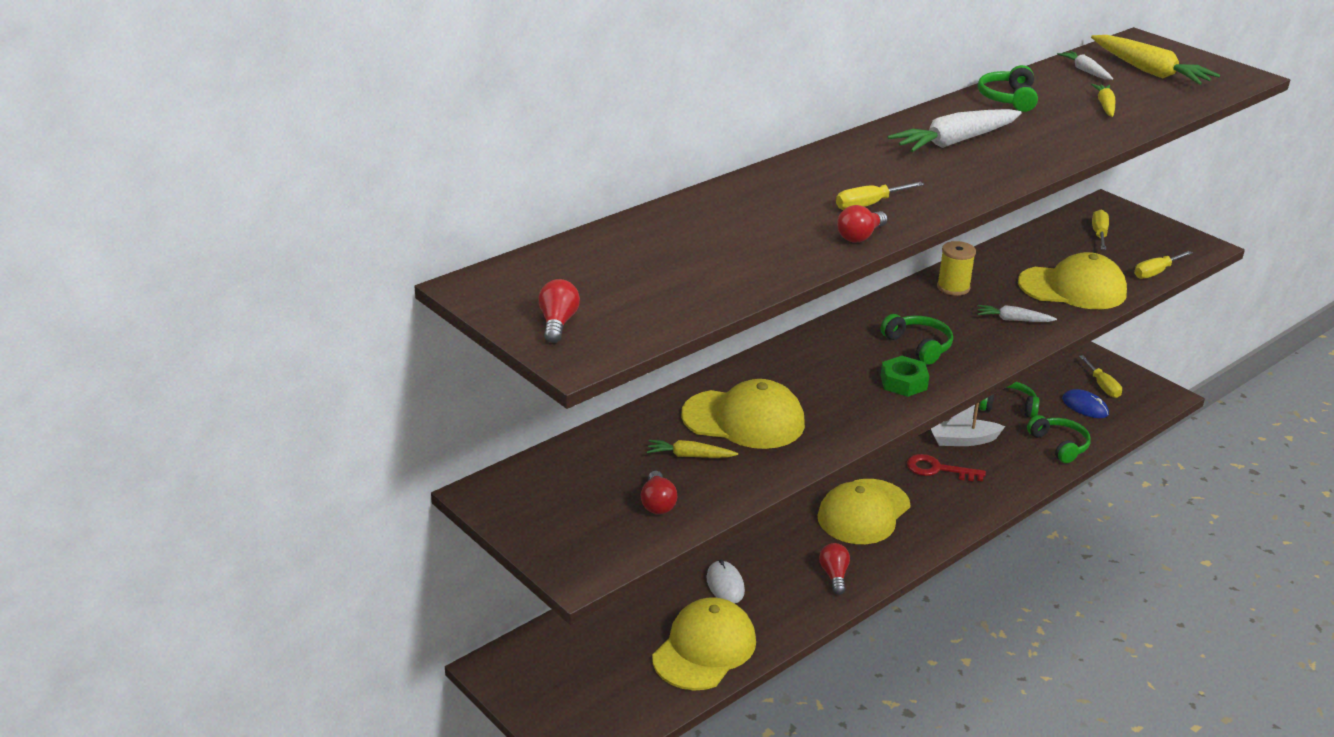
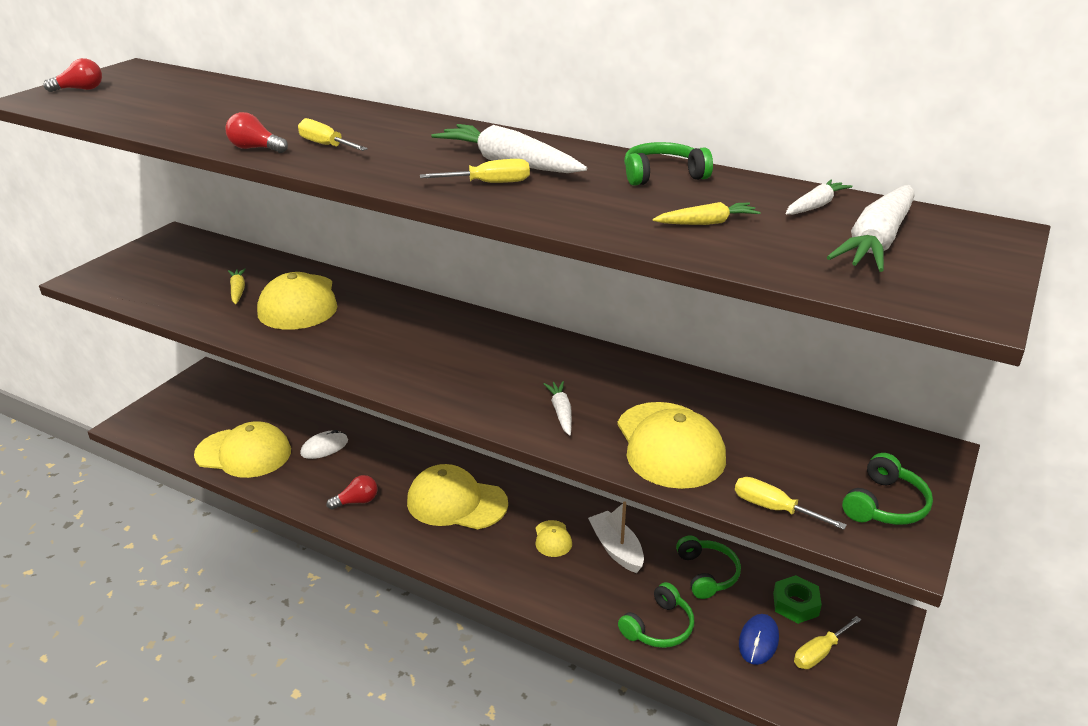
camera: 70 degrees right, 0 degrees up
red light bulb [641,471,677,514] -> none
green headphones [881,314,953,365] -> green headphones moved to [842,453,933,525]
green nut [881,356,929,397] -> green nut moved to [773,575,822,624]
red key [907,454,986,482] -> yellow cap [536,520,572,557]
yellow spool [937,241,976,296] -> none
yellow carrot [1091,35,1220,85] -> white carrot [827,185,915,272]
yellow screwdriver [1092,209,1109,250] -> yellow screwdriver moved to [420,159,530,183]

